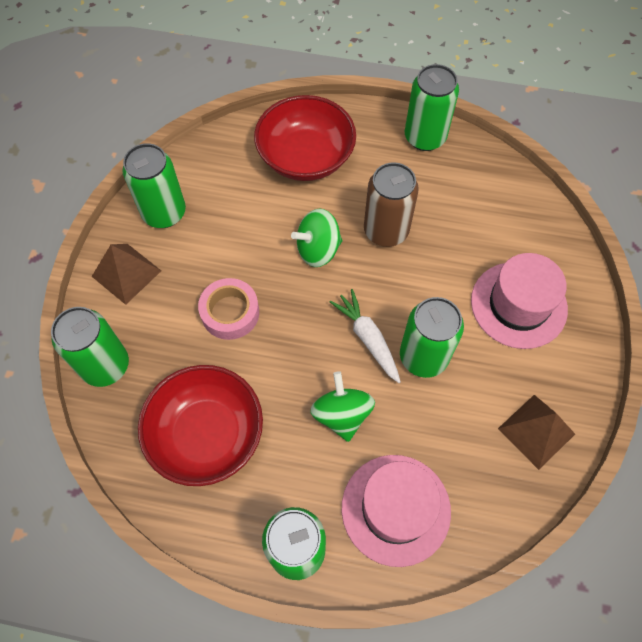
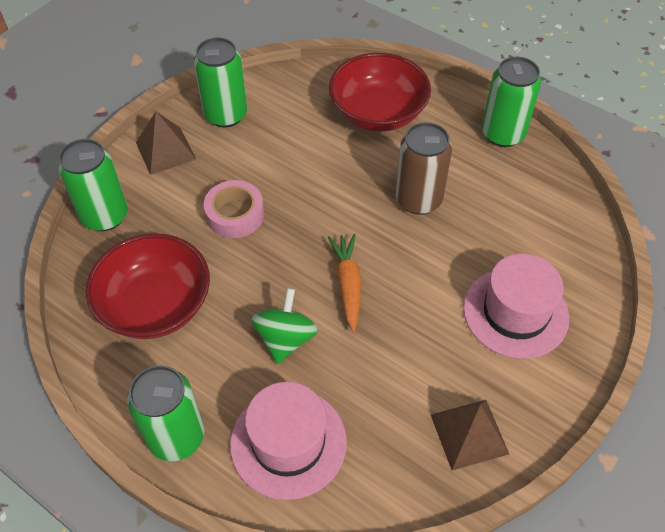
camera: 25 degrees right, 10 degrees down
green spinning top [291,208,342,267] -> none
white carrot [330,289,401,383] -> orange carrot [328,234,361,332]
green can [400,297,464,378] -> none

